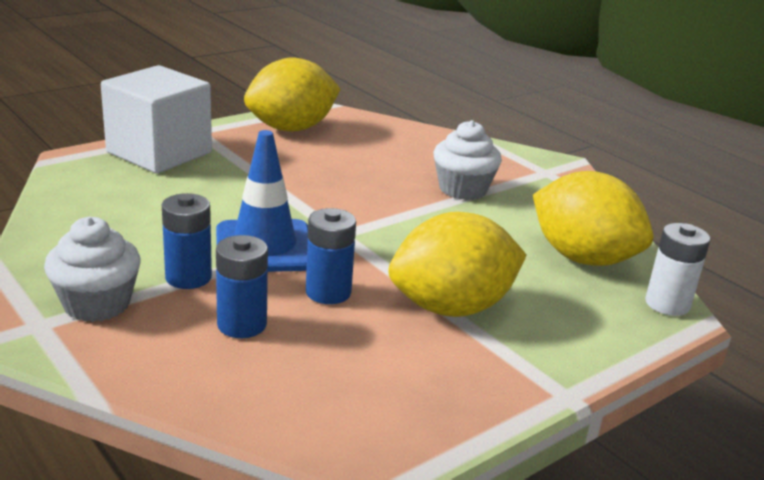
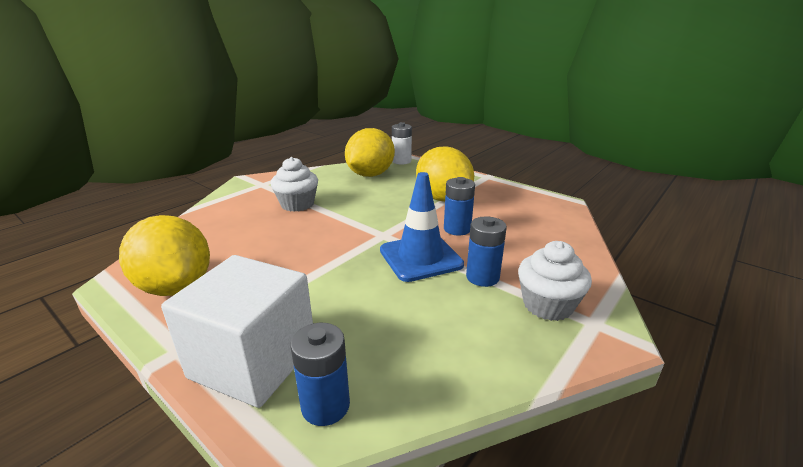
camera: 100 degrees left, 0 degrees up
blue battery [216,235,268,338] -> blue battery moved to [290,323,350,426]

